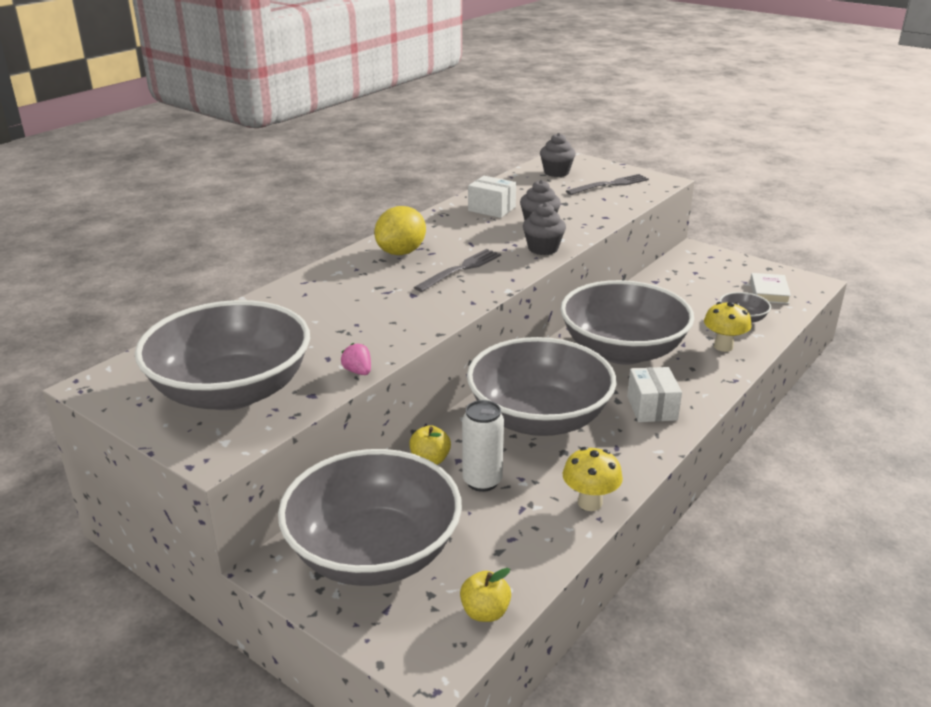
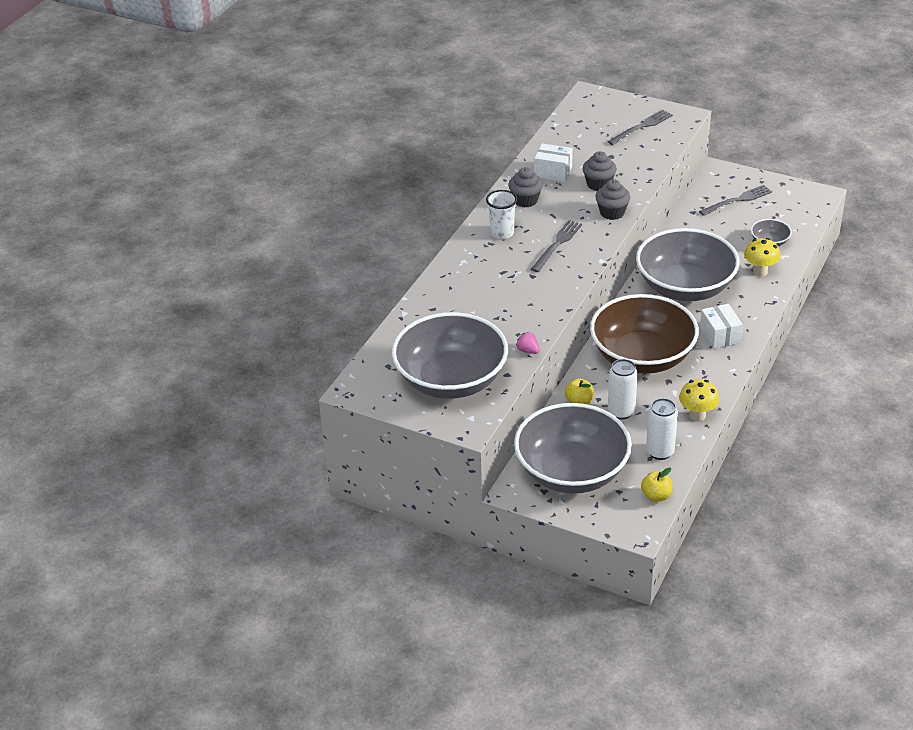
camera: 10 degrees left, 10 degrees up
yellow lemon [374,206,426,255] -> white cup [486,190,517,239]
grey bowl [467,337,616,436] -> brown bowl [590,294,699,374]
grey cupcake [540,133,576,177] -> grey cupcake moved to [508,167,543,207]
white book [750,273,791,304] -> none
none -> white can [646,398,678,460]
none -> grey fork [699,185,772,216]

